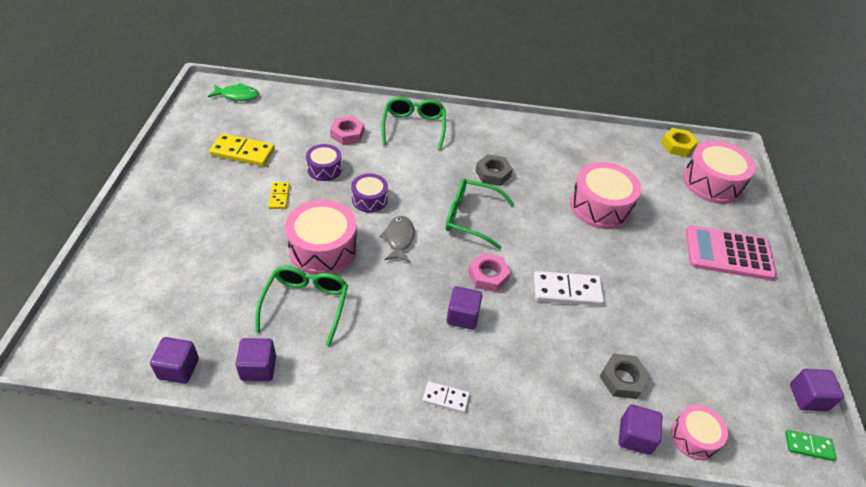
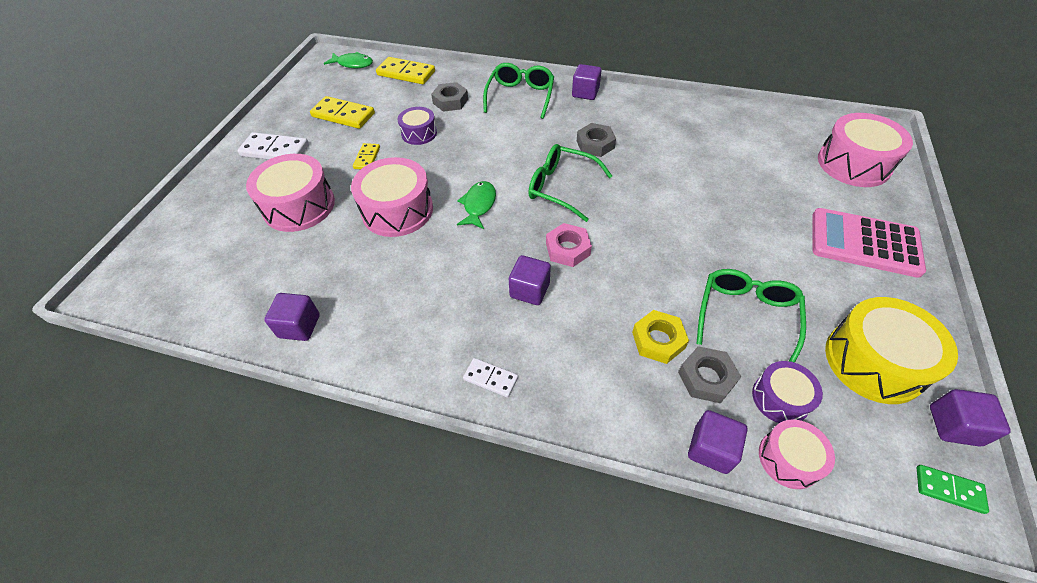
camera: 15 degrees right, 5 degrees up
purple cube [150,337,199,384] -> purple cube moved to [572,64,601,100]
green glasses [255,266,348,346] -> green glasses moved to [696,269,806,363]
pink nut [330,116,364,145] -> grey nut [431,82,468,112]
purple drum [351,174,388,213] -> purple drum moved to [752,361,823,423]
grey fish [379,216,415,262] -> green fish [457,181,496,229]
white domino [534,271,604,306] -> white domino moved to [237,132,309,160]
pink drum [570,162,641,229] -> pink drum moved to [246,154,335,232]
yellow nut [661,128,699,157] -> yellow nut moved to [632,310,689,364]
none -> yellow domino [376,57,435,84]
none -> yellow drum [825,297,958,404]

